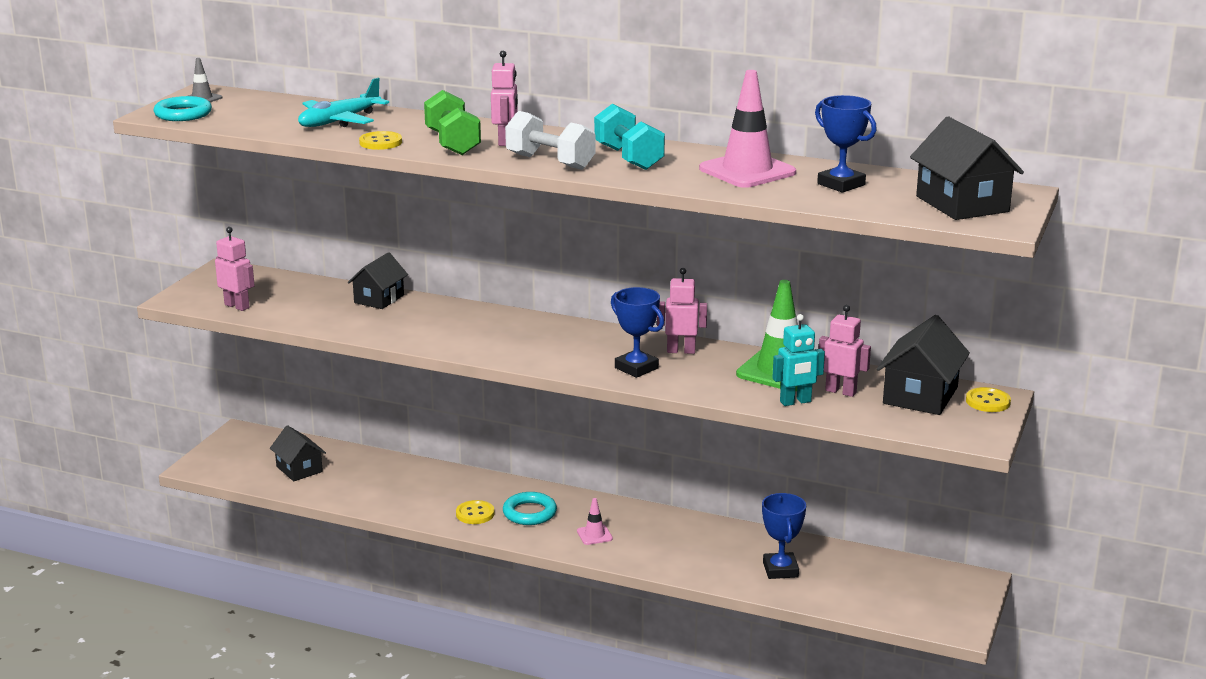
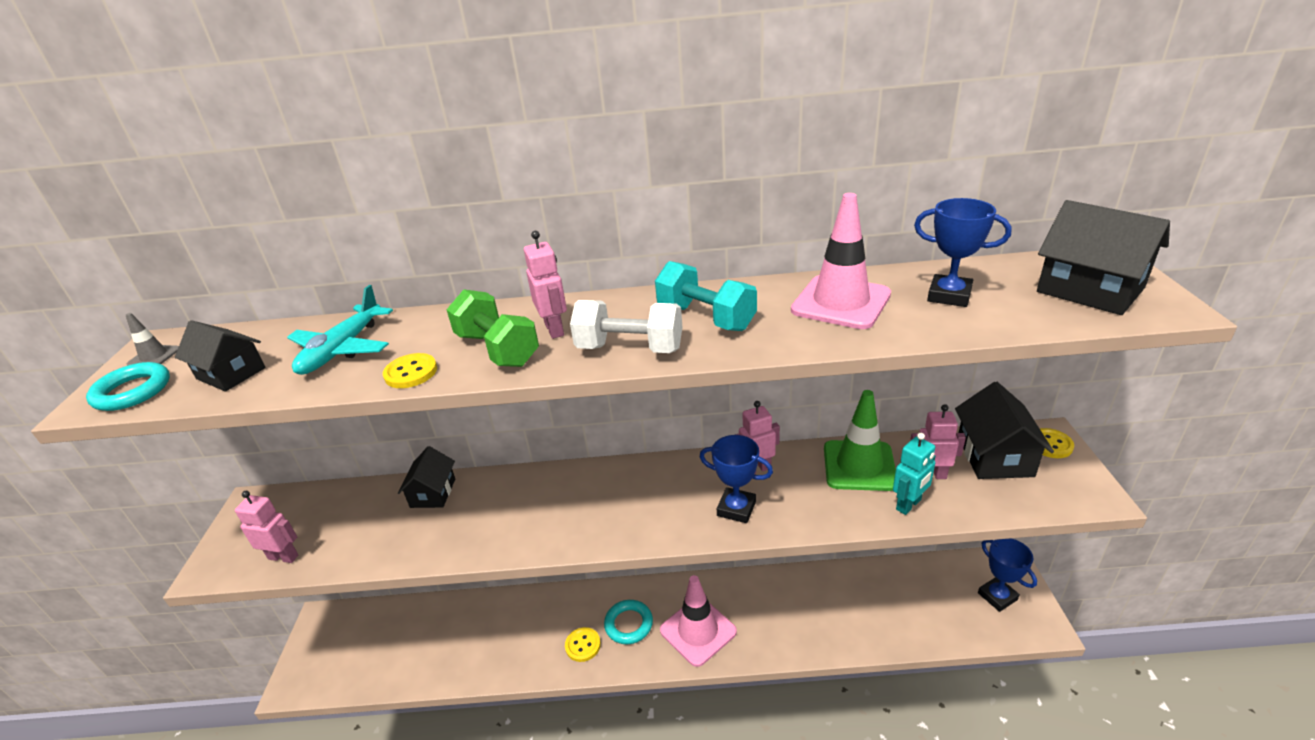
camera: 20 degrees left, 10 degrees up
black house [270,425,326,481] -> black house moved to [175,320,266,391]
pink traffic cone [577,498,613,545] -> pink traffic cone [660,575,737,667], size x2.17
blue trophy [762,493,806,579] -> blue trophy moved to [978,538,1037,612]

